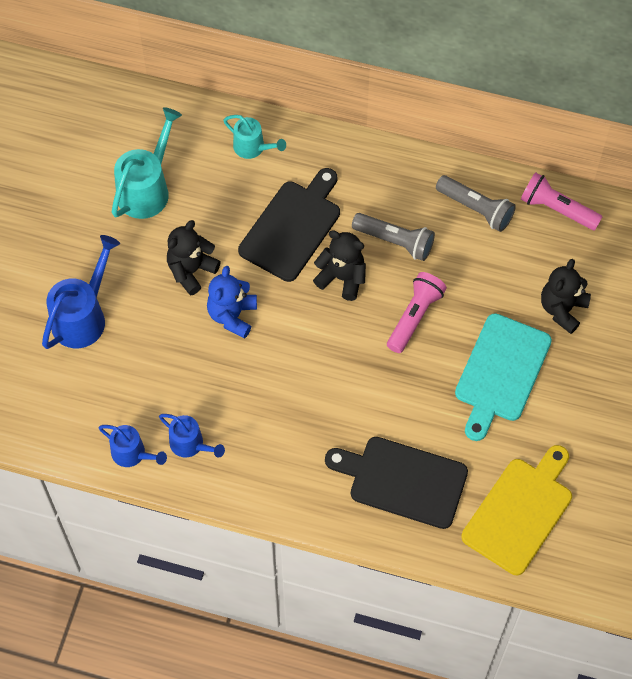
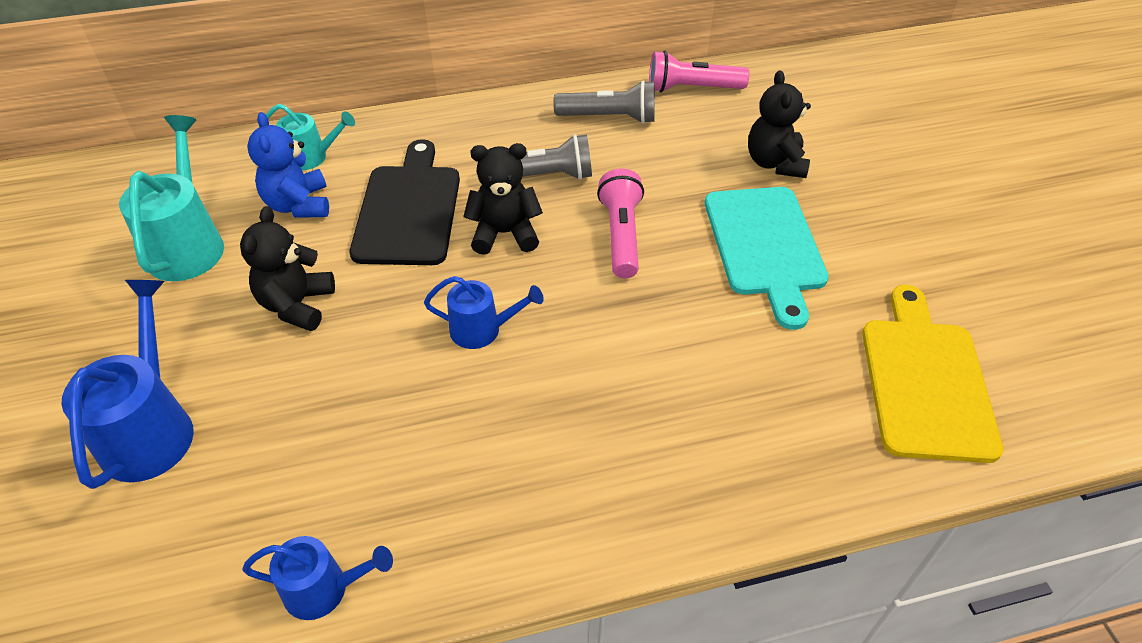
camera: 30 degrees left, 15 degrees down
blue watering can [159,414,225,458] -> blue watering can moved to [424,276,544,349]
blue teddy bear [207,266,257,339] -> blue teddy bear moved to [247,112,329,218]
black cutting board [325,437,468,529] -> none

